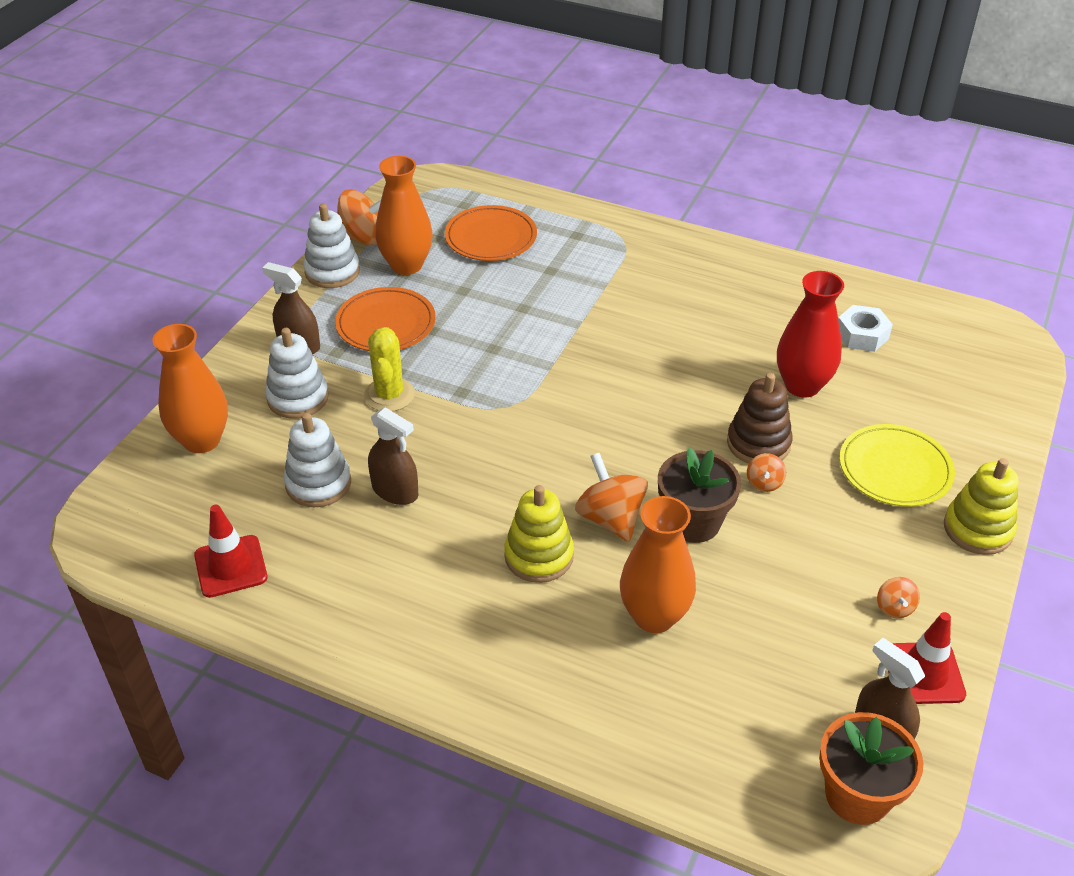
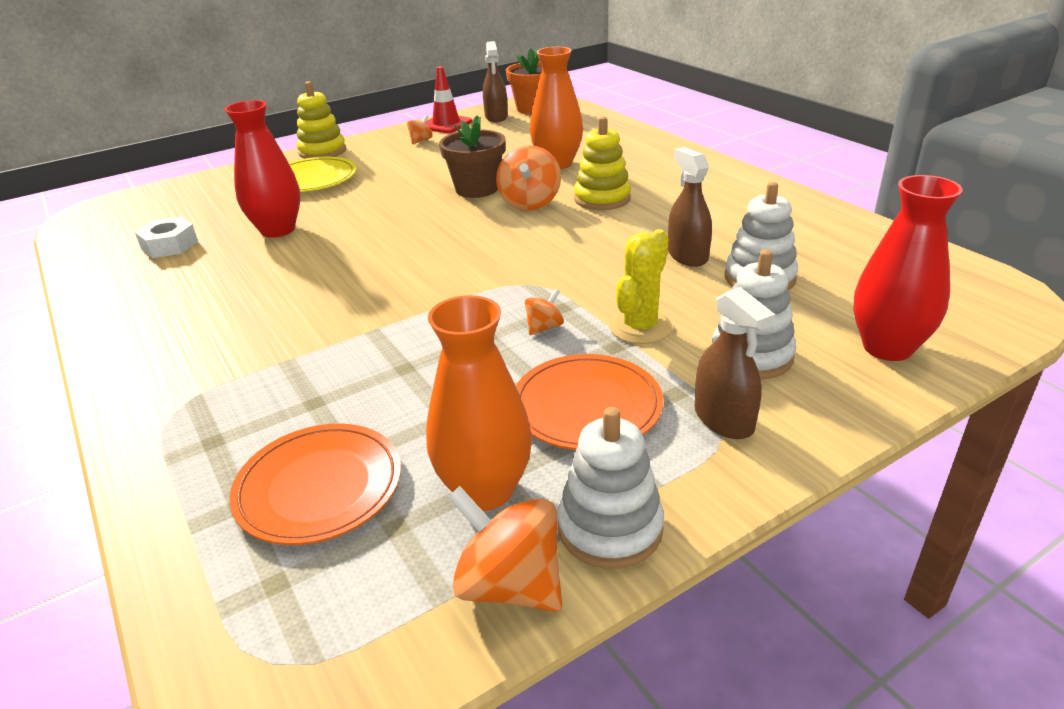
camera: 145 degrees left, 10 degrees down
orange vase [152,324,228,453] -> red vase [853,175,963,361]
red traffic cone [194,505,268,598] -> none
brown stacking toy [727,373,793,464] -> none
orange spinning top [747,453,786,492] -> orange spinning top moved to [525,289,564,335]

